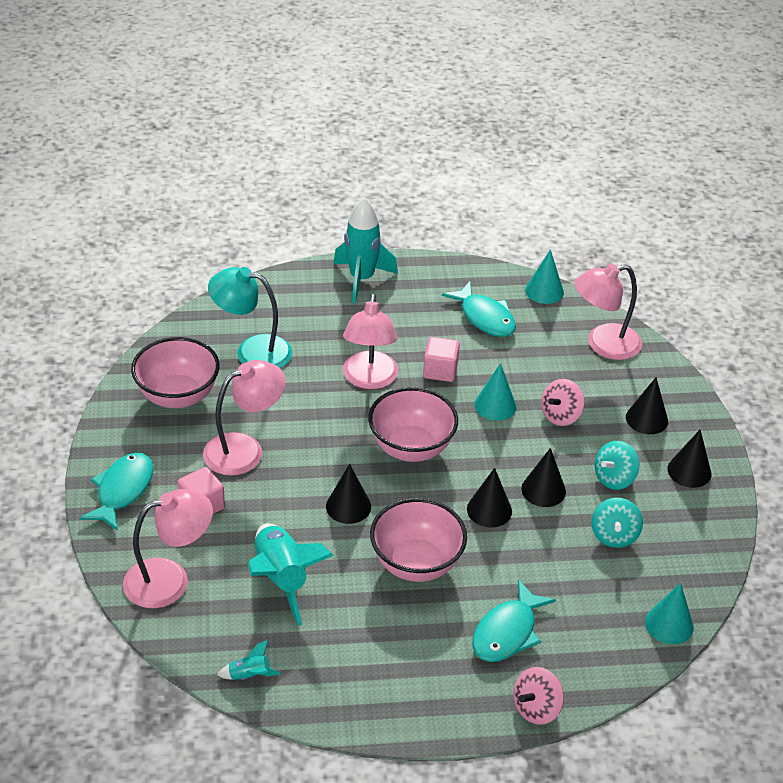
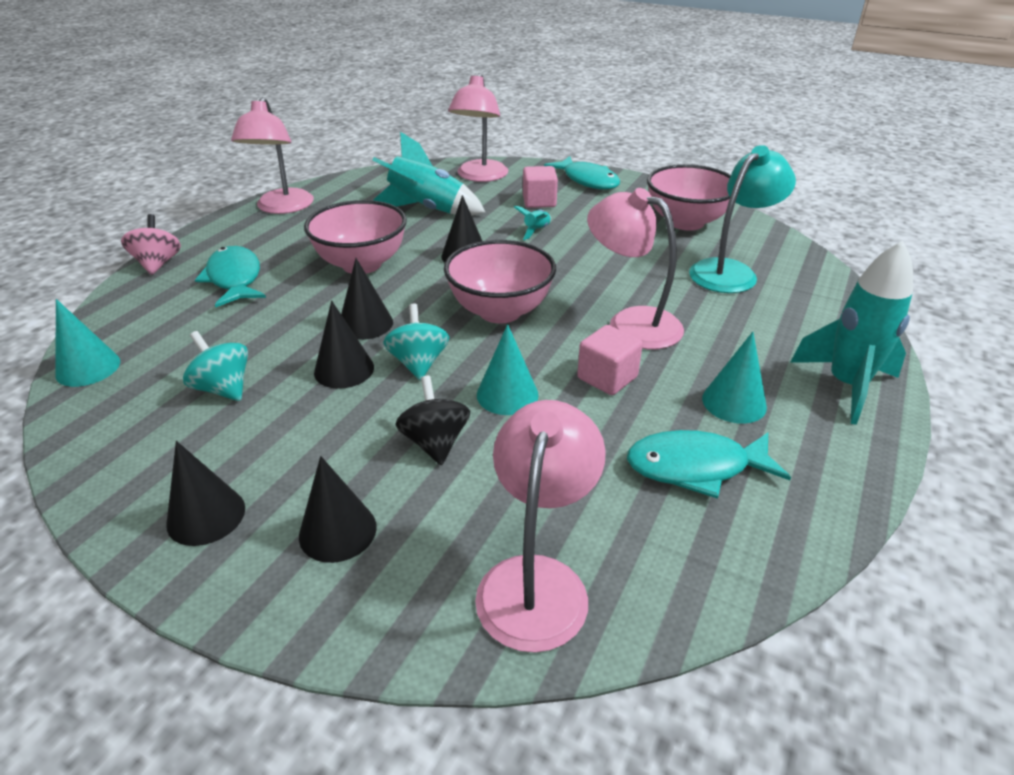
camera: 125 degrees right, 5 degrees down
pink lamp [203,360,286,476] -> pink lamp moved to [231,97,314,214]
turquoise rocket [217,640,280,680] -> turquoise rocket moved to [514,206,551,240]
turquoise cone [525,249,564,304] -> turquoise cone moved to [702,332,767,424]
pink spinning top [541,379,584,426] -> black spinning top [395,376,470,465]
turquoise spinning top [595,441,639,490] -> turquoise spinning top moved to [383,304,450,381]

